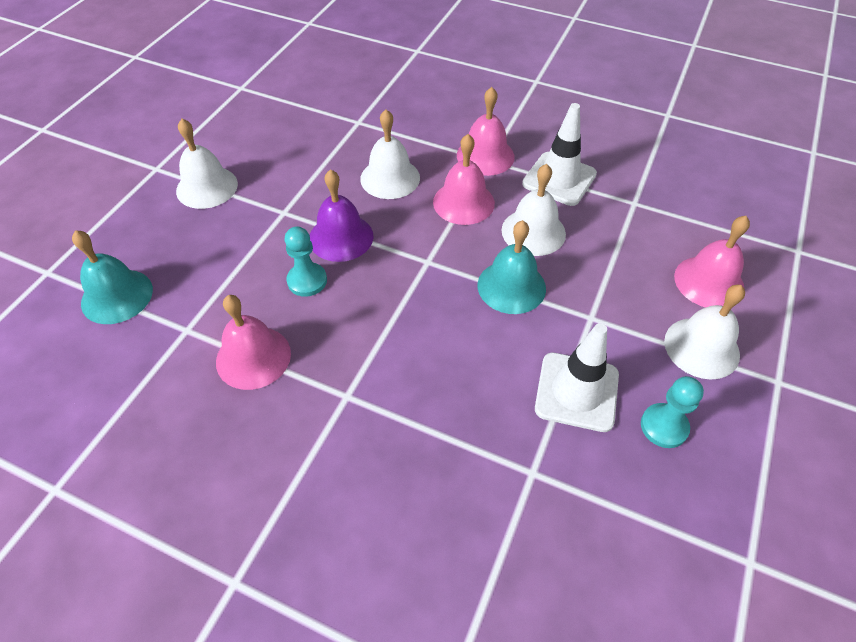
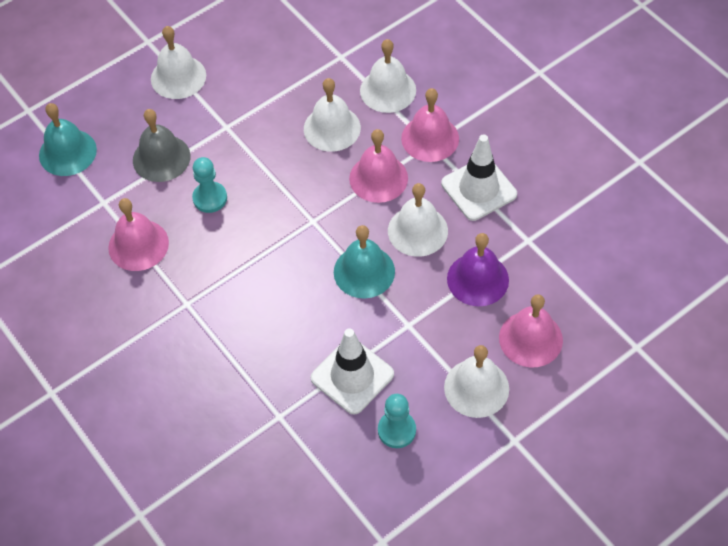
camera: 30 degrees right, 5 degrees up
purple bell [310,169,373,262] -> purple bell moved to [447,233,509,306]
none -> grey bell [133,109,190,182]
none -> white bell [360,39,416,113]

